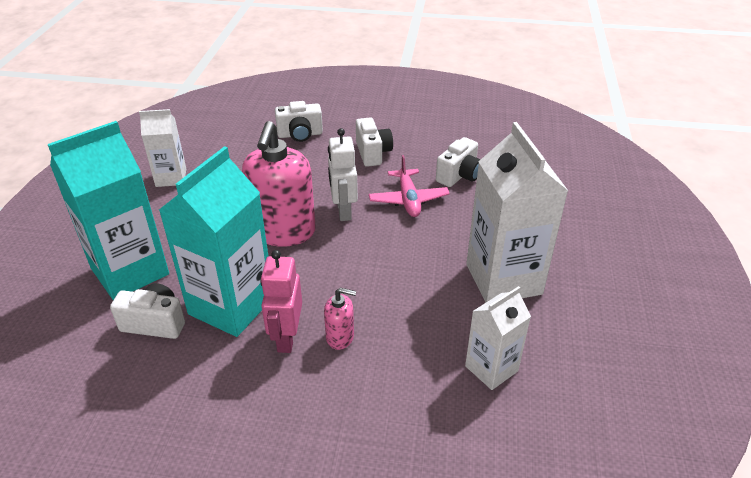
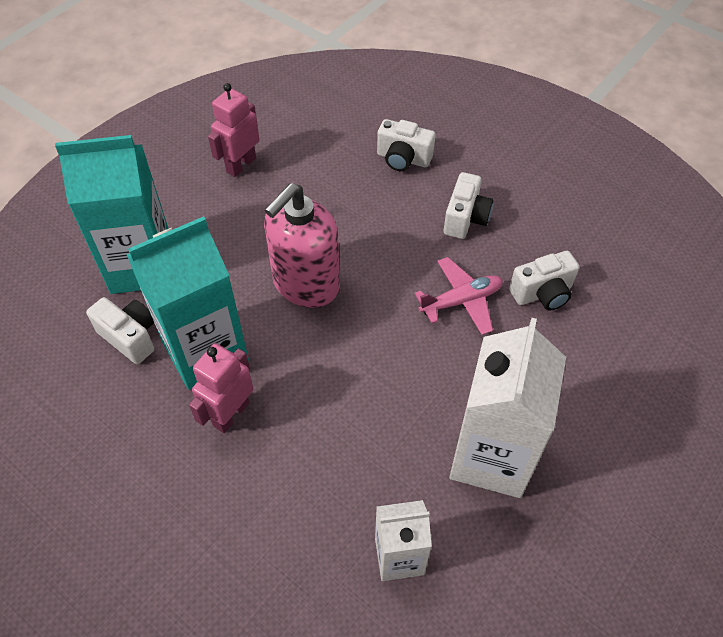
camera: 30 degrees right, 15 degrees up
white carton [139,109,186,187] -> pink robot [208,83,260,177]
pink soap dispenser [324,288,356,350] -> none
white robot [328,128,358,221] -> none
pink plane [369,155,450,217] -> pink plane turned 135 degrees counterclockwise [415,257,503,335]

